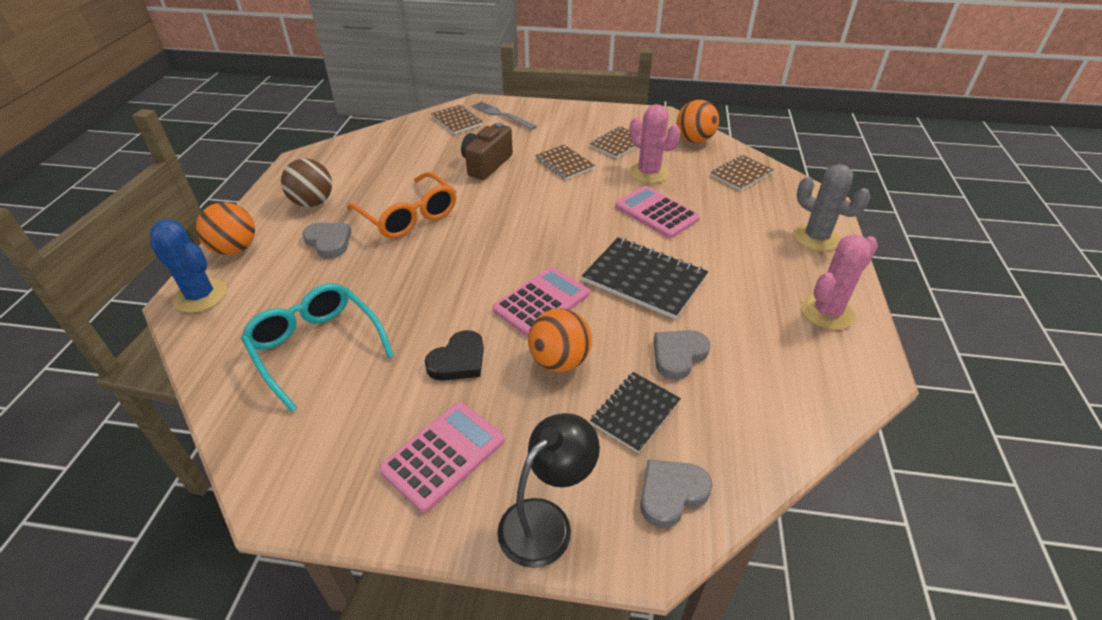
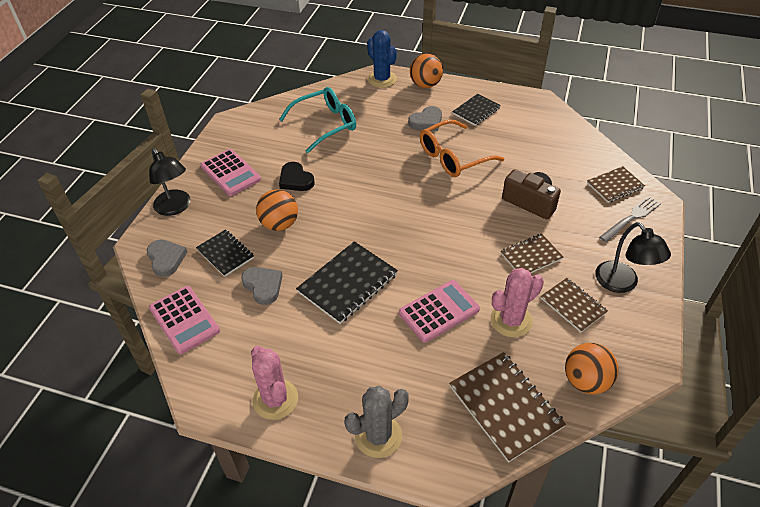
camera: 100 degrees right, 5 degrees up
blue cactus [150,219,227,313] -> blue cactus turned 75 degrees counterclockwise [367,30,397,88]
brown ball [281,158,332,207] -> black notebook [452,94,501,126]
pink calculator [492,267,590,337] -> pink calculator moved to [149,286,220,354]
brown notebook [711,155,773,191] -> brown notebook [449,352,566,463], size x1.61
none -> black lamp [595,222,671,293]

